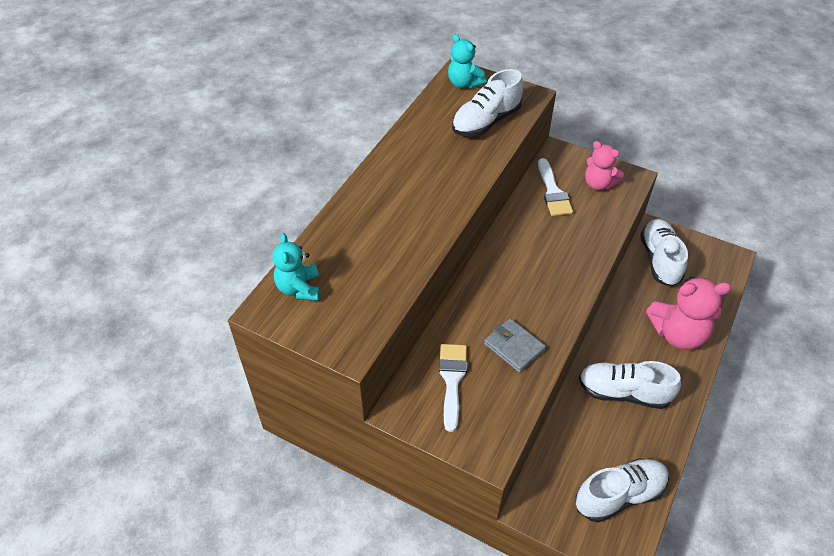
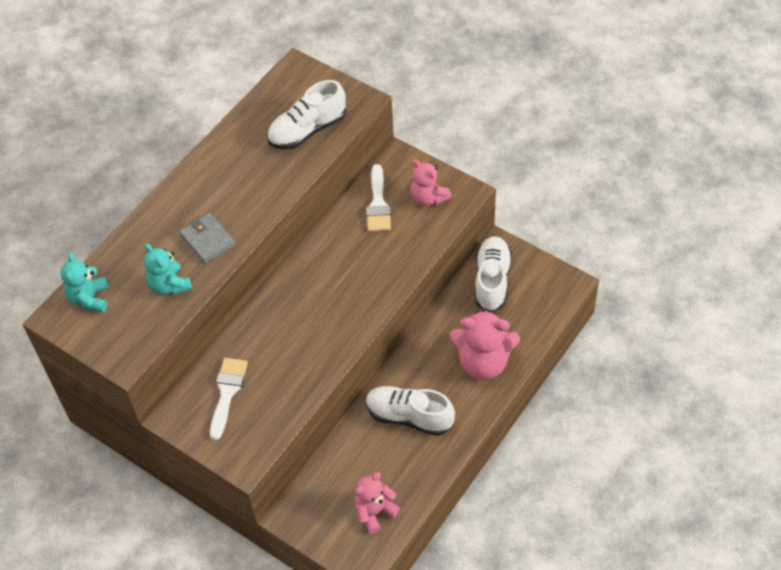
camera: 10 degrees right, 5 degrees up
turquoise teddy bear [448,34,486,89] -> turquoise teddy bear moved to [144,244,193,295]
grey wallet [484,318,546,373] -> grey wallet moved to [180,213,235,264]
white shoe [576,458,669,523] -> pink teddy bear [355,472,400,534]

